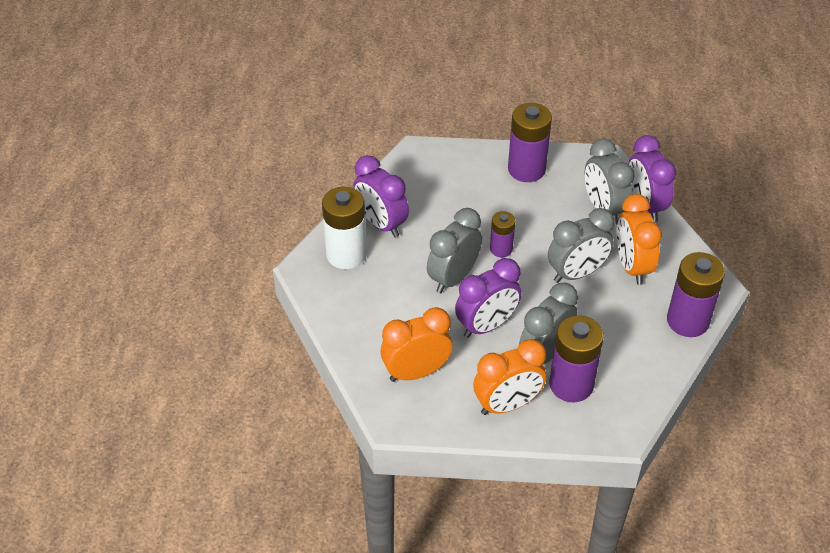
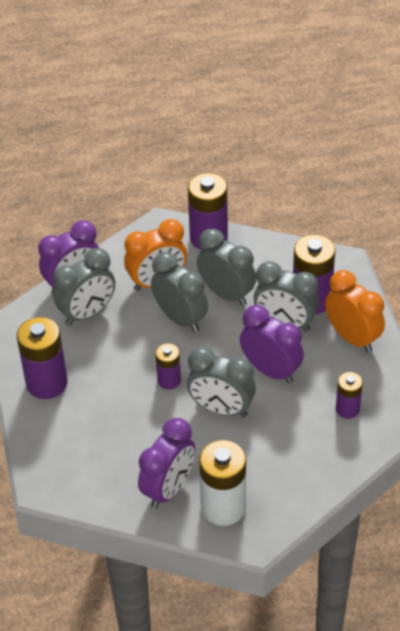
camera: 105 degrees left, 0 degrees up
orange clock [381,307,453,382] -> purple battery [336,372,363,419]
none -> grey clock [197,229,256,306]

